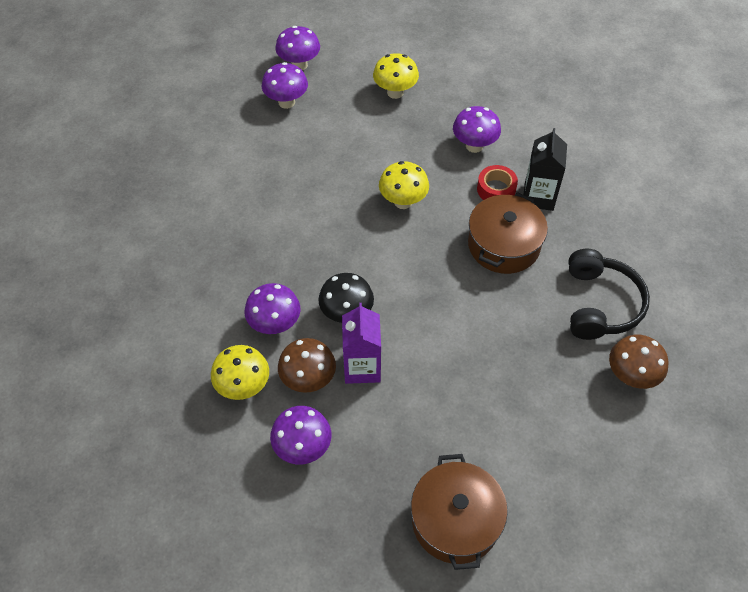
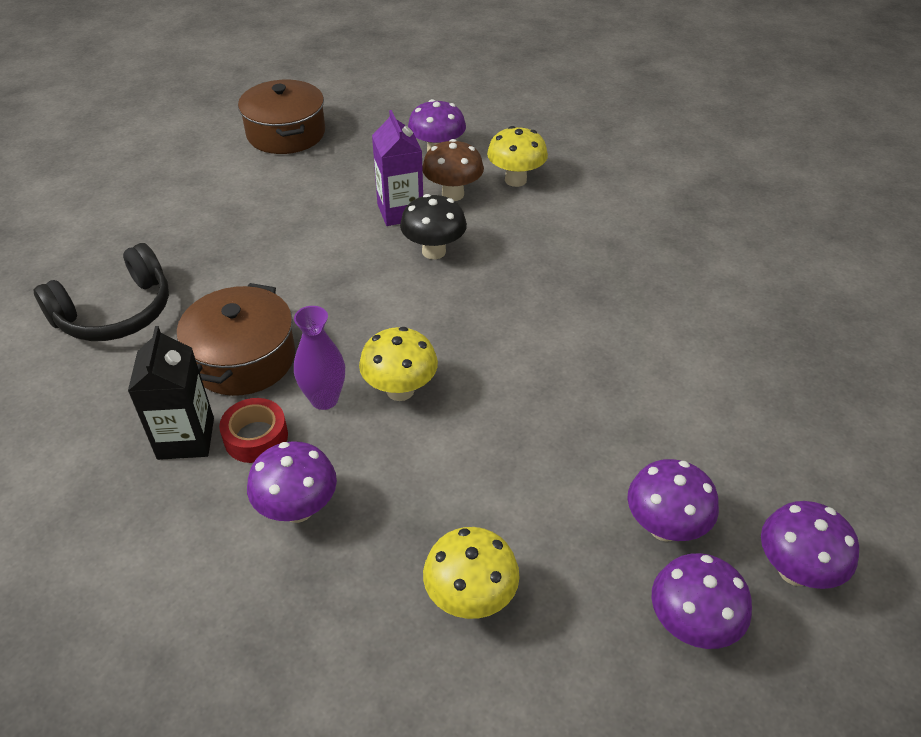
camera: 165 degrees right, 10 degrees down
purple mushroom [245,283,300,334] -> purple mushroom moved to [761,501,859,589]
black headphones [569,249,650,340] -> black headphones turned 120 degrees counterclockwise [33,243,169,341]
brown mushroom [609,335,669,389] -> none
none -> purple vase [294,306,345,410]

